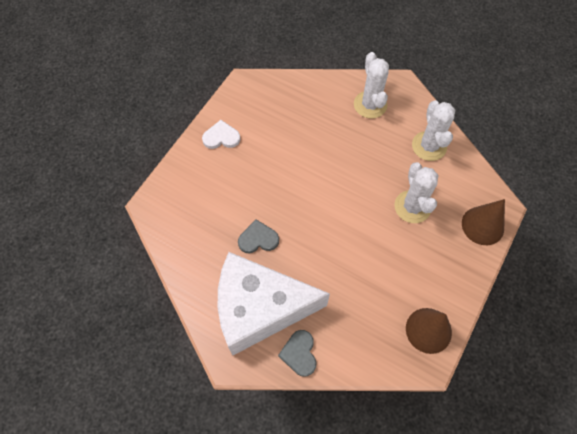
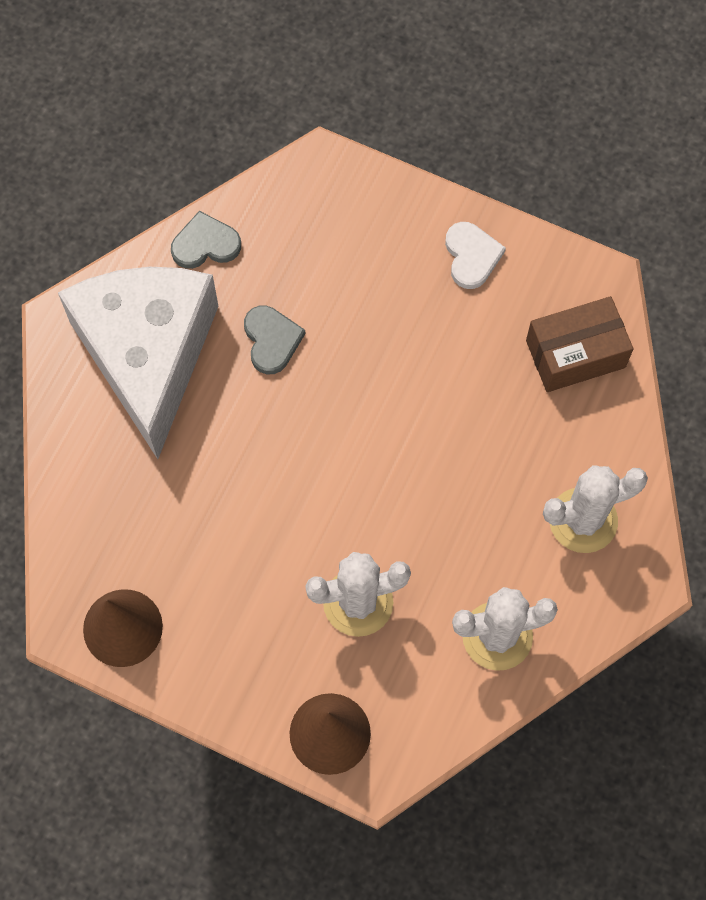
camera: 85 degrees right, 5 degrees up
grey heart [278,330,317,377] -> grey heart moved to [171,211,241,269]
none -> brown box [526,296,633,392]

